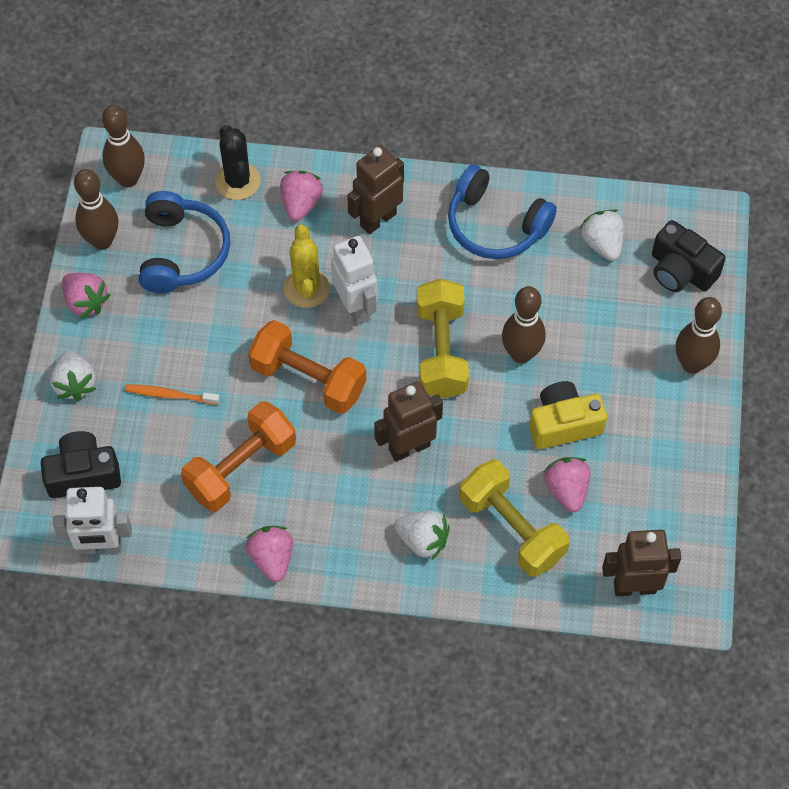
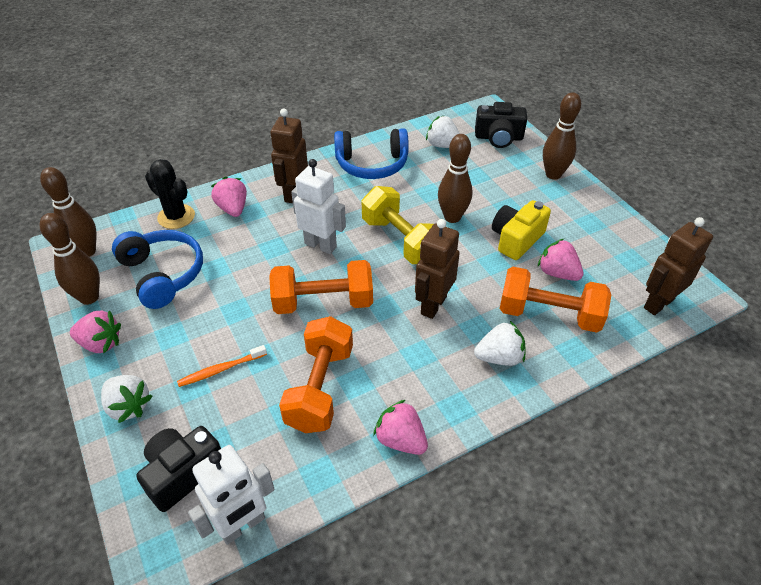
camera: 35 degrees left, 15 degrees down
yellow cactus [283,225,330,308] -> none
yellow dumbbell [460,459,570,577] -> orange dumbbell [500,267,611,333]

